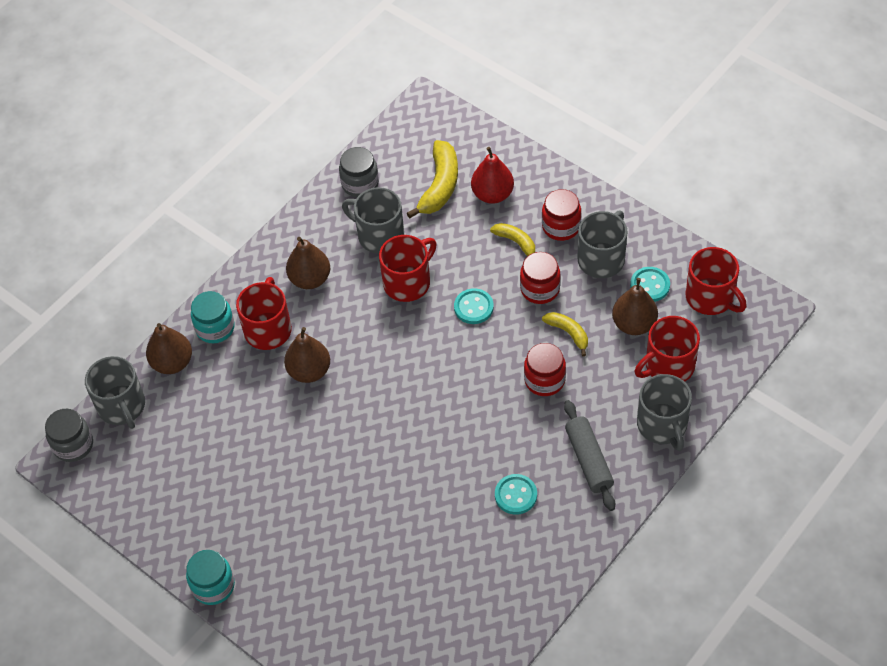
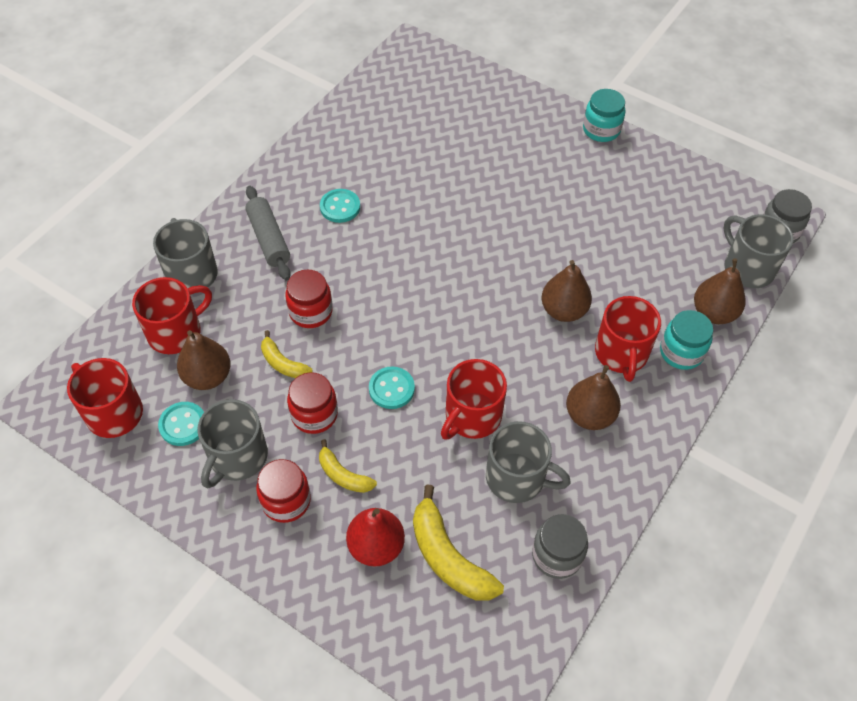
camera: 170 degrees right, 0 degrees up
yellow banana [407,140,458,218] -> yellow banana turned 45 degrees counterclockwise [413,484,504,601]

